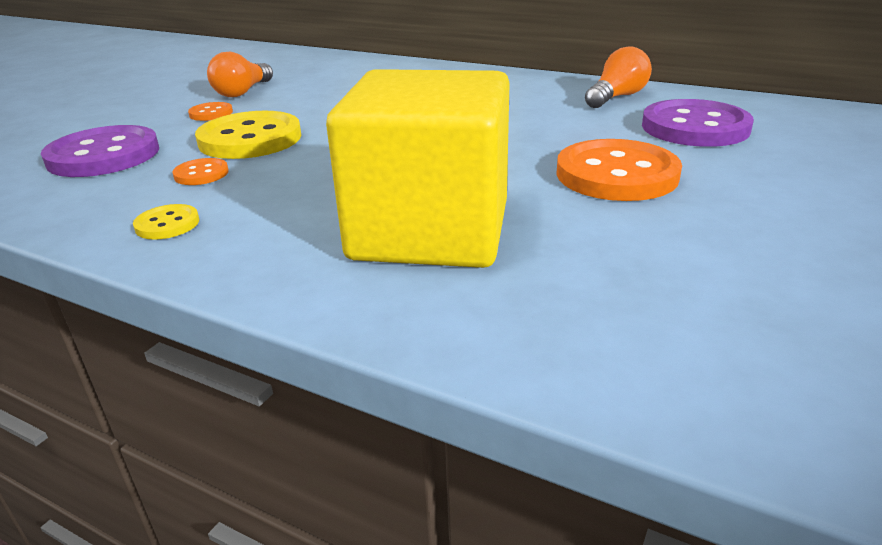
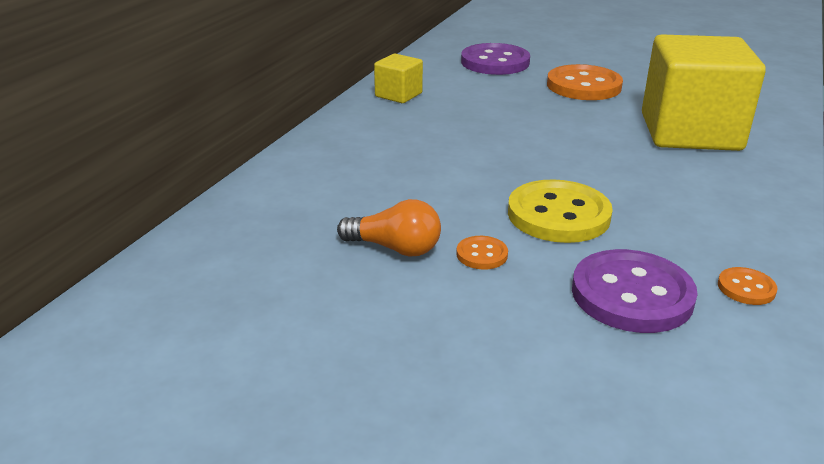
camera: 95 degrees left, 0 degrees up
yellow button [133,204,199,240] -> none
orange button [172,158,229,185] -> orange button moved to [718,267,777,305]
orange light bulb [585,46,652,108] -> none
none -> yellow cube [374,53,423,103]

